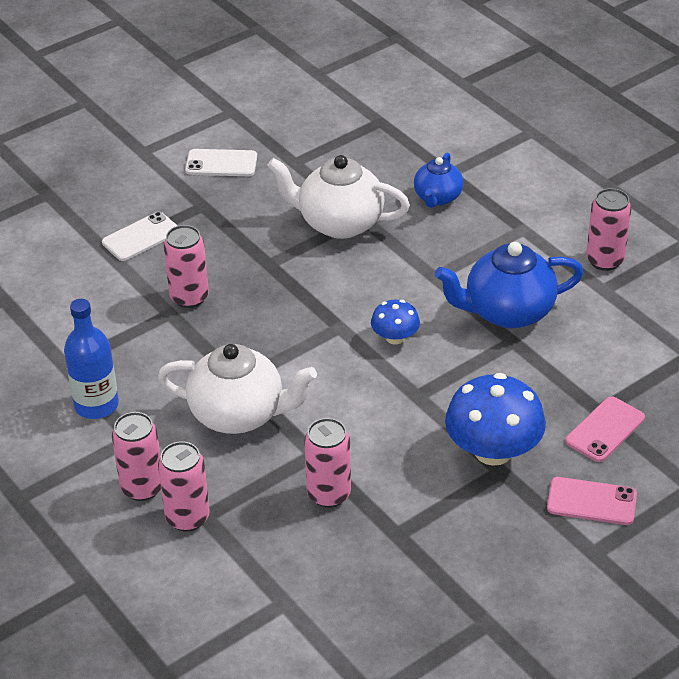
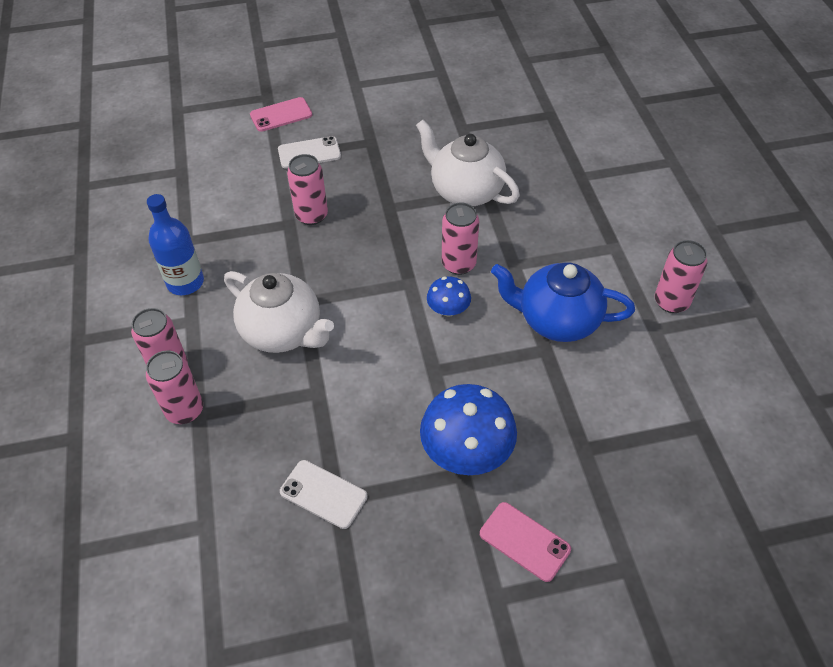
camera: 25 degrees right, 10 degrees up
white phone [185,149,257,176] -> white phone moved to [280,460,368,529]
pink can [304,418,351,508] -> pink can moved to [442,202,479,275]
blue teapot [414,153,463,208] -> none
pink phone [566,396,645,462] -> pink phone moved to [250,97,312,132]

